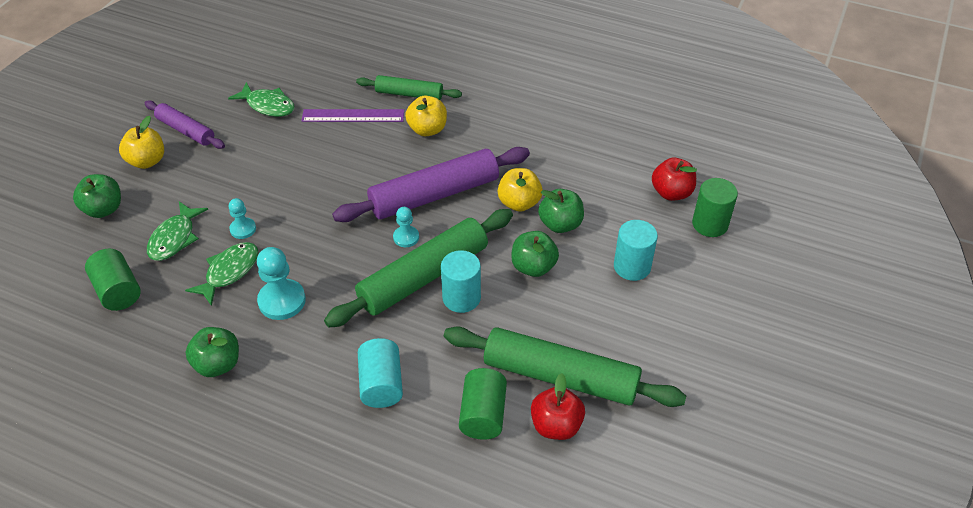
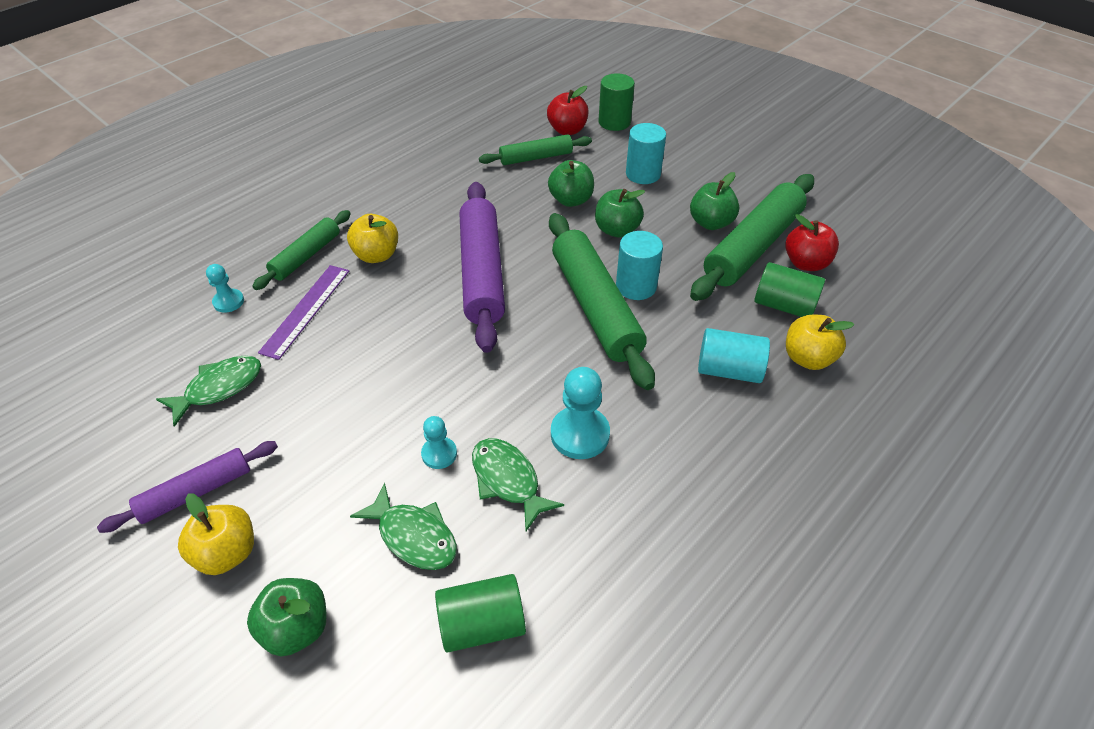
camera: 70 degrees left, 0 degrees up
green apple [185,327,239,377] -> green apple moved to [690,172,739,230]
turquoise pawn [393,207,419,247] -> turquoise pawn moved to [206,264,244,313]
yellow apple [498,168,543,212] -> yellow apple moved to [786,315,854,370]
none -> green rolling pin [479,134,592,165]

